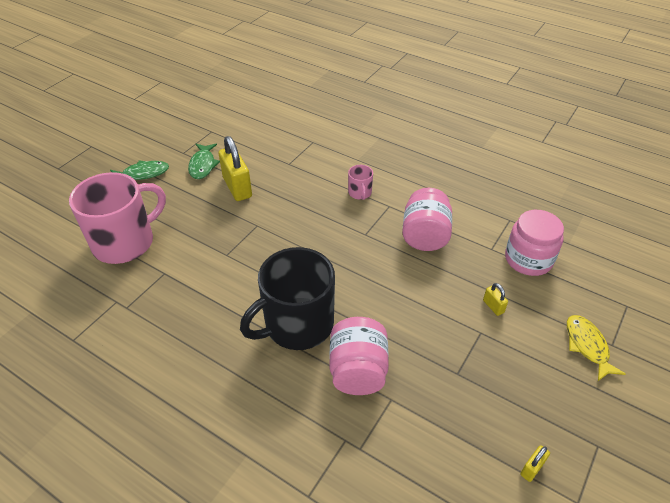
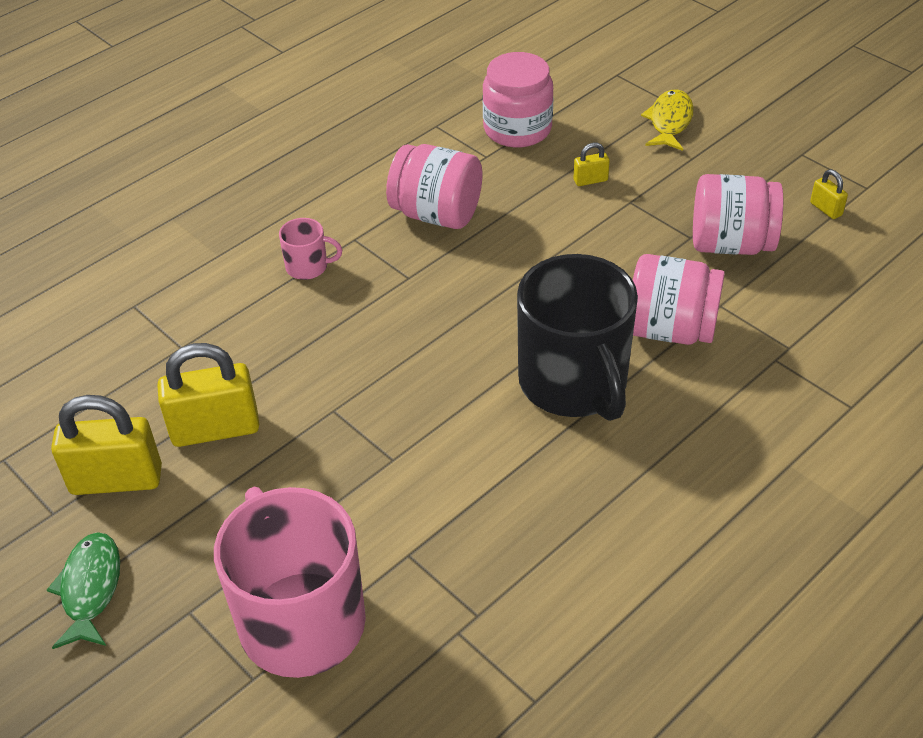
camera: 75 degrees left, 0 degrees up
green fish [188,144,220,179] -> yellow padlock [51,395,162,495]
yellow fish [567,315,626,381] -> yellow fish turned 105 degrees clockwise [641,90,694,151]
none -> pink jar [693,174,783,255]

